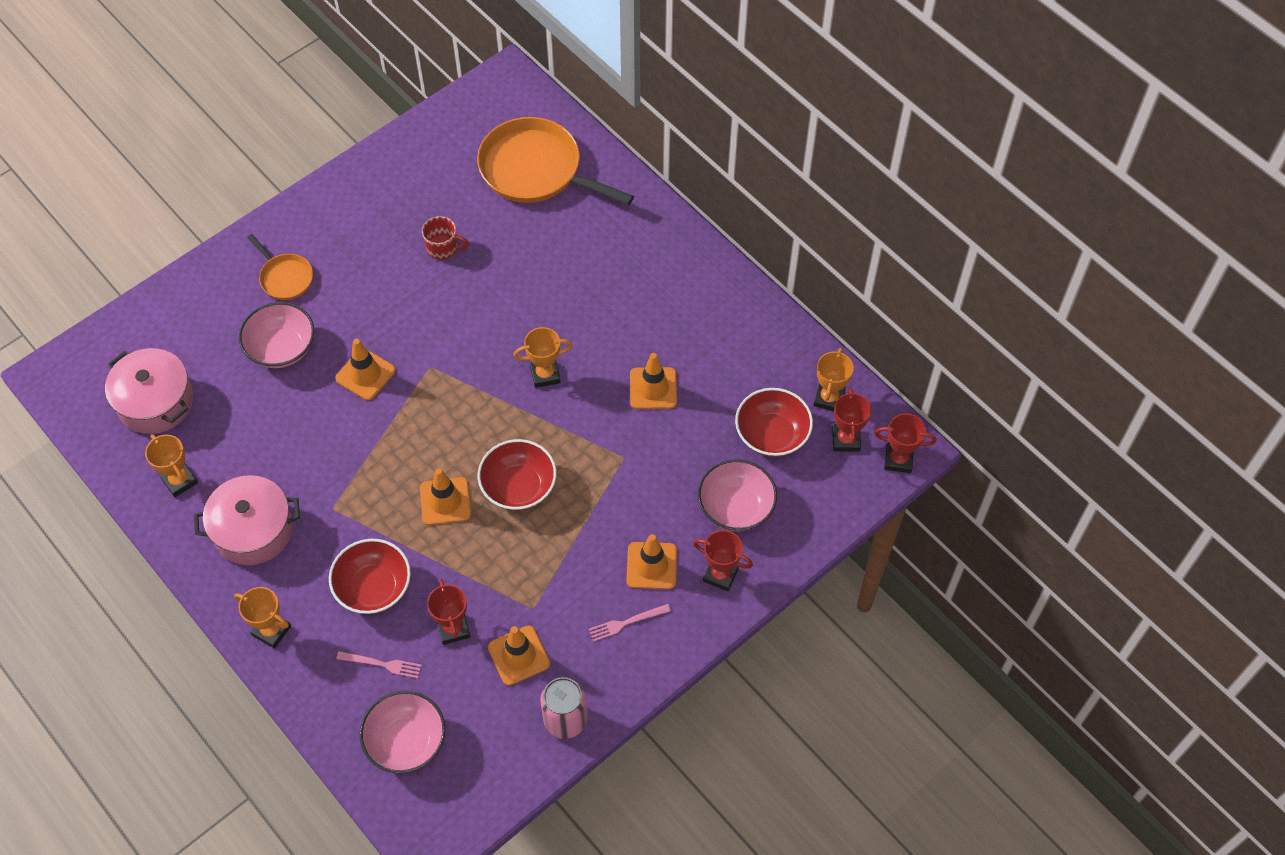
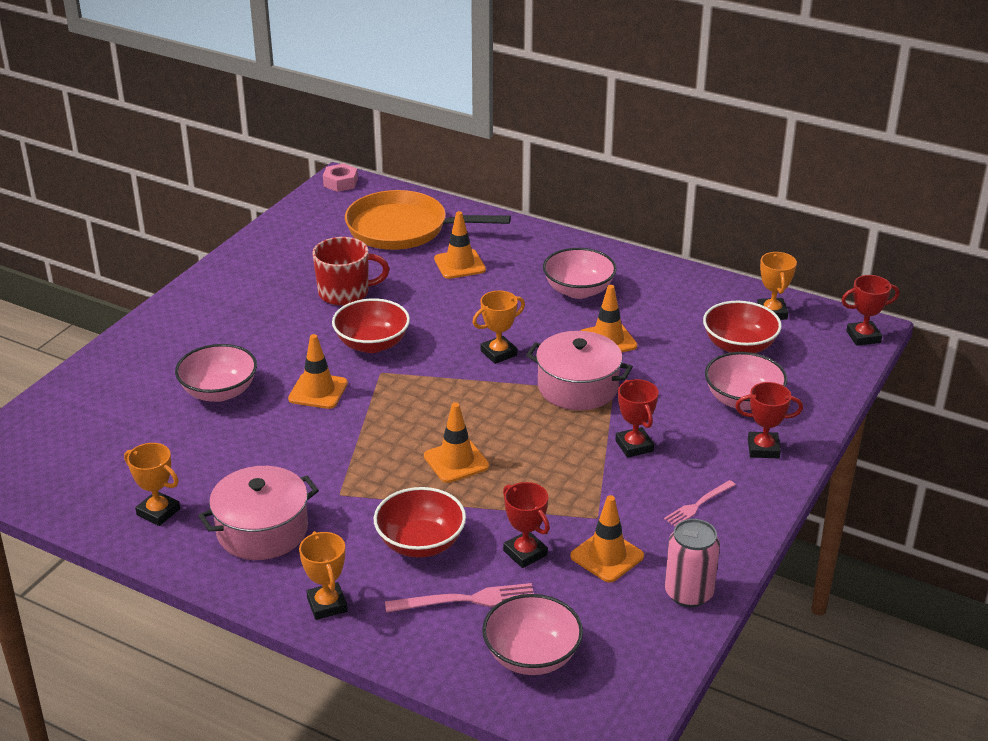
camera: 20 degrees left, 25 degrees down
pink pot [105,348,193,434] -> pink pot moved to [526,331,633,410]
orange trophy [234,587,291,649] -> orange trophy turned 60 degrees clockwise [299,531,348,620]
orange pan [247,234,313,300] -> none
pink fork [336,651,422,678] -> pink fork [385,583,534,613], size x1.52
red mug [422,216,469,260] -> red mug [312,237,389,306], size x1.58
red bowl [478,439,556,511] -> red bowl moved to [332,298,410,353]
orange traffic cone [626,534,677,589] -> orange traffic cone moved to [434,211,486,279]
red trophy [832,388,871,451] -> red trophy moved to [615,379,659,458]
none -> pink nut [323,163,358,192]
none -> pink bowl [543,248,617,299]

